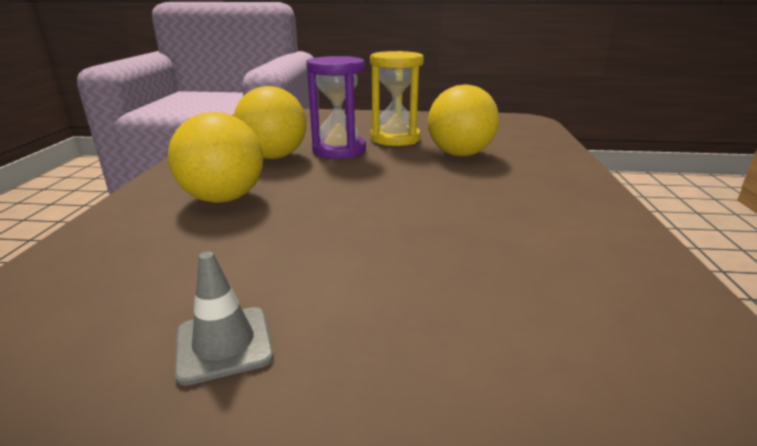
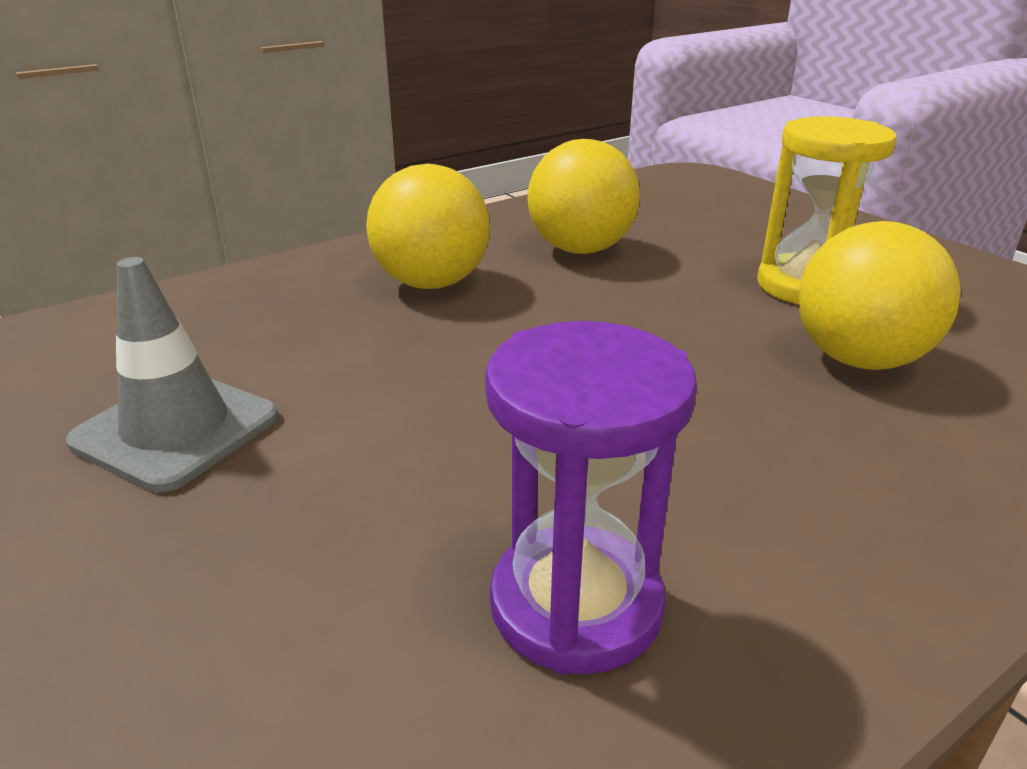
camera: 50 degrees right, 5 degrees up
grey traffic cone [175,251,274,386] -> grey traffic cone [66,257,279,492], size x1.56
purple hourglass [306,56,366,159] -> purple hourglass moved to [485,321,697,674]

